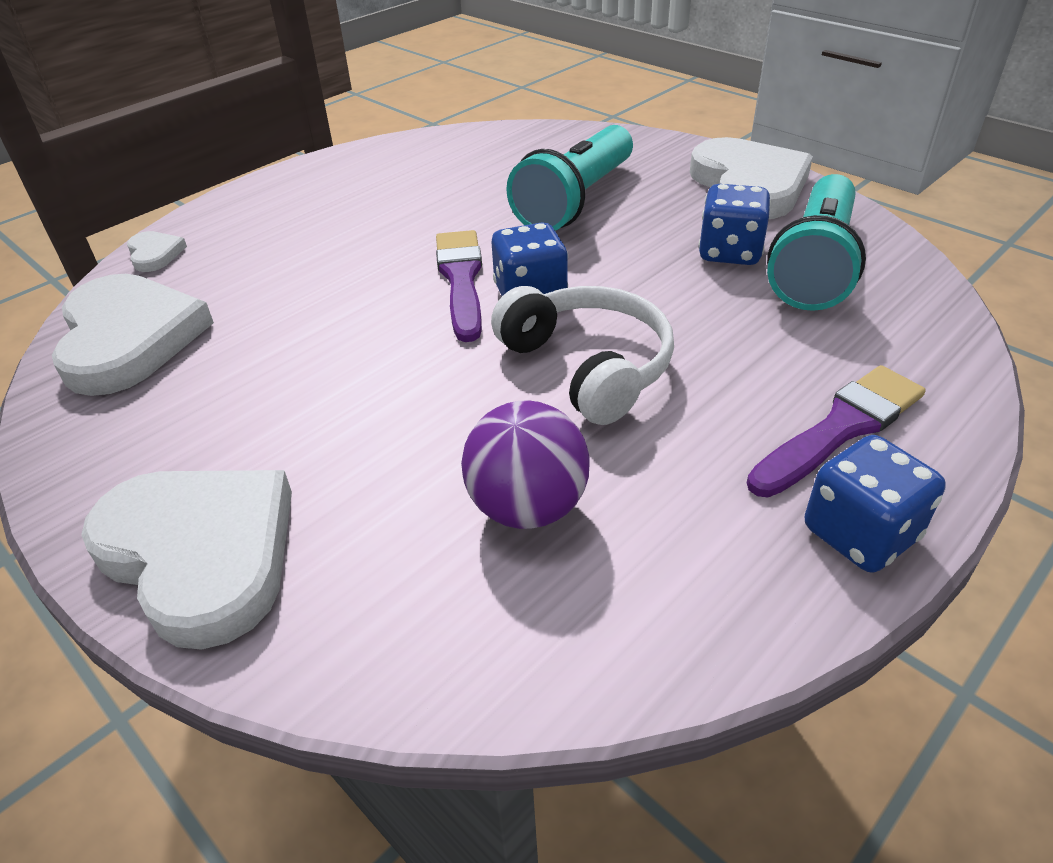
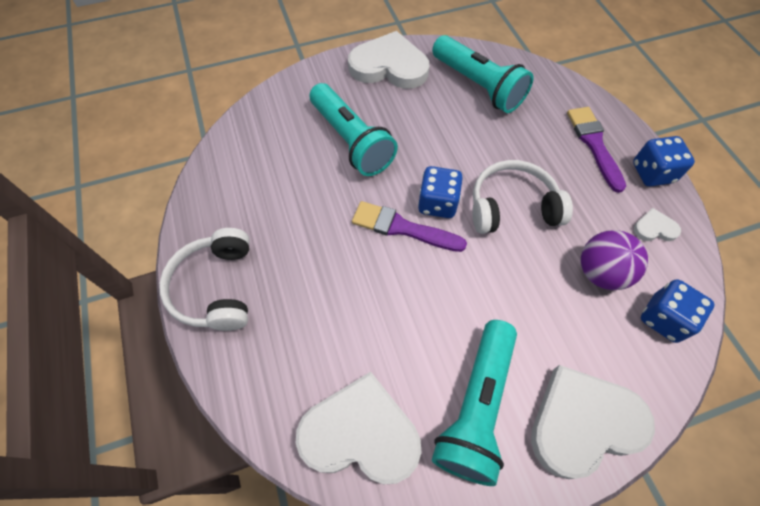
camera: 65 degrees left, 20 degrees up
white heart [127,231,187,272] -> white heart moved to [634,208,681,241]
blue dice [698,184,771,265] -> blue dice moved to [641,279,715,343]
none -> white headphones [159,228,250,331]
none -> turquoise flashlight [432,320,517,486]

